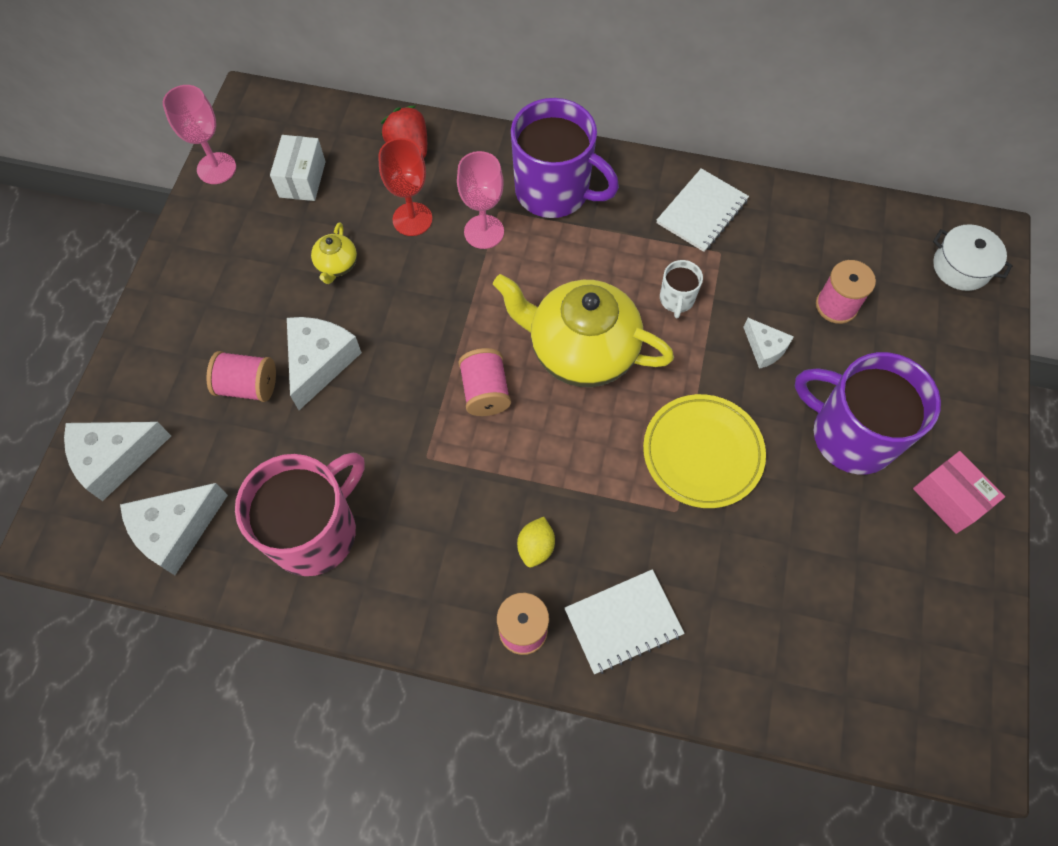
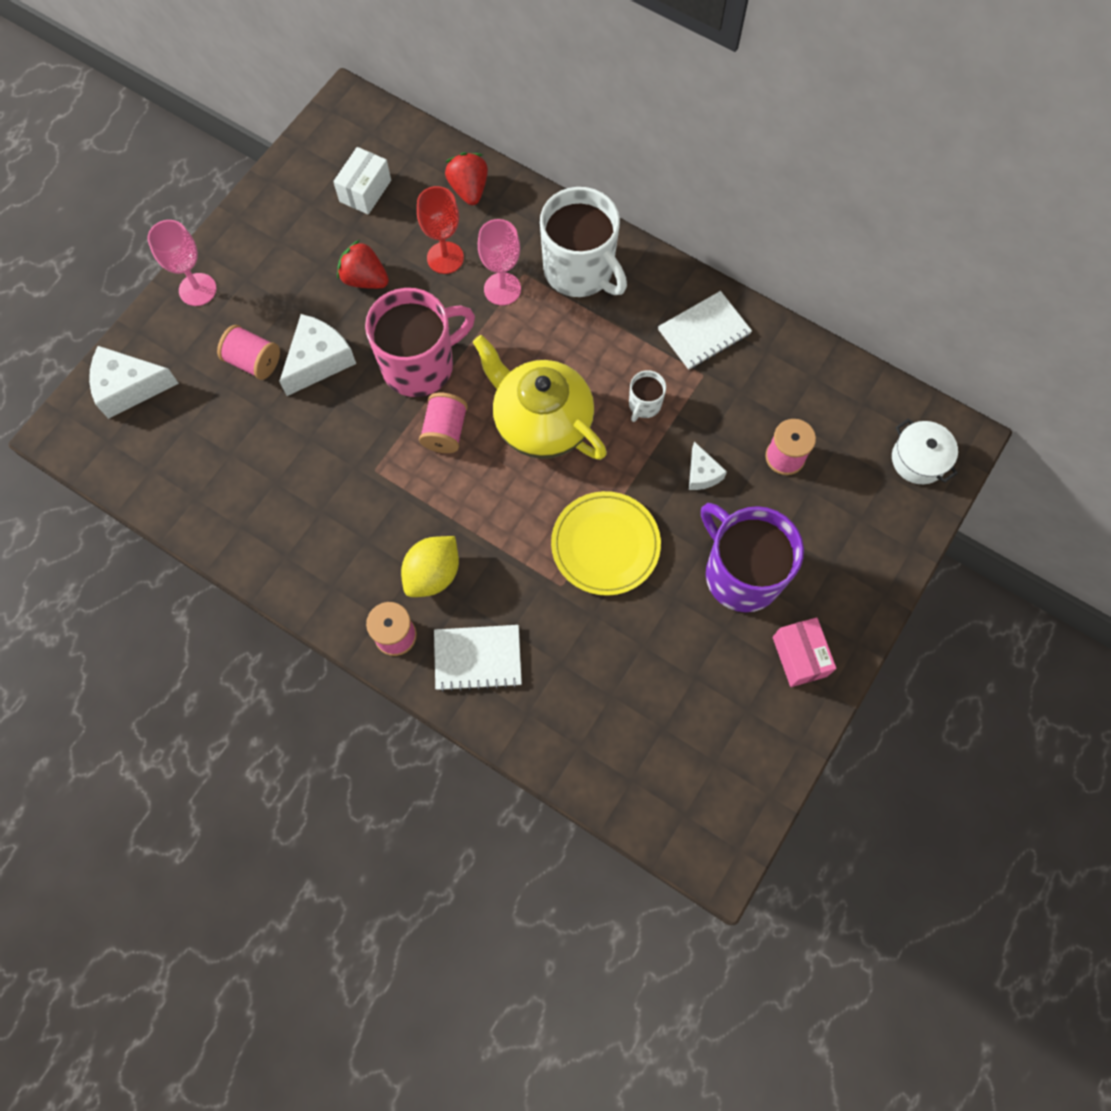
camera: 20 degrees right, 5 degrees up
white cheese [120,483,228,575] -> none
pink goblet [163,85,236,184] -> pink goblet moved to [147,220,217,306]
pink mug [235,453,365,576] -> pink mug moved to [365,288,475,397]
yellow teapot [311,222,357,284] -> red strawberry [337,240,389,289]
purple mug [511,98,619,218] -> white mug [540,187,627,297]
yellow lemon [517,517,555,567] -> yellow lemon [401,536,459,597], size x1.63

